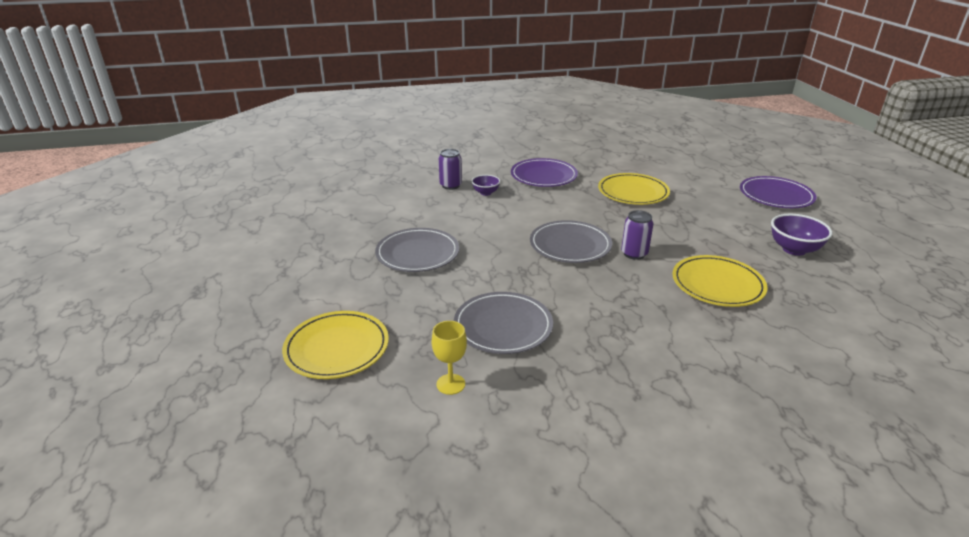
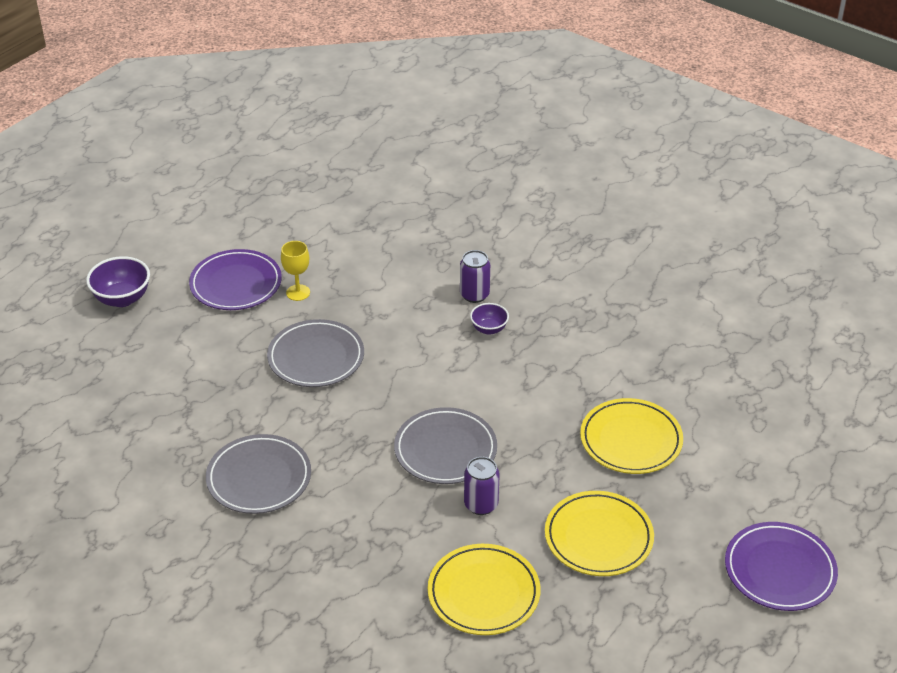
camera: 50 degrees right, 10 degrees up
yellow plate [282,311,389,379] -> yellow plate moved to [545,491,654,576]
yellow goblet [432,321,467,395] -> yellow goblet moved to [281,241,310,301]
purple plate [511,158,578,187] -> purple plate moved to [189,249,282,310]
purple bowl [771,214,833,256] -> purple bowl moved to [86,256,150,307]

